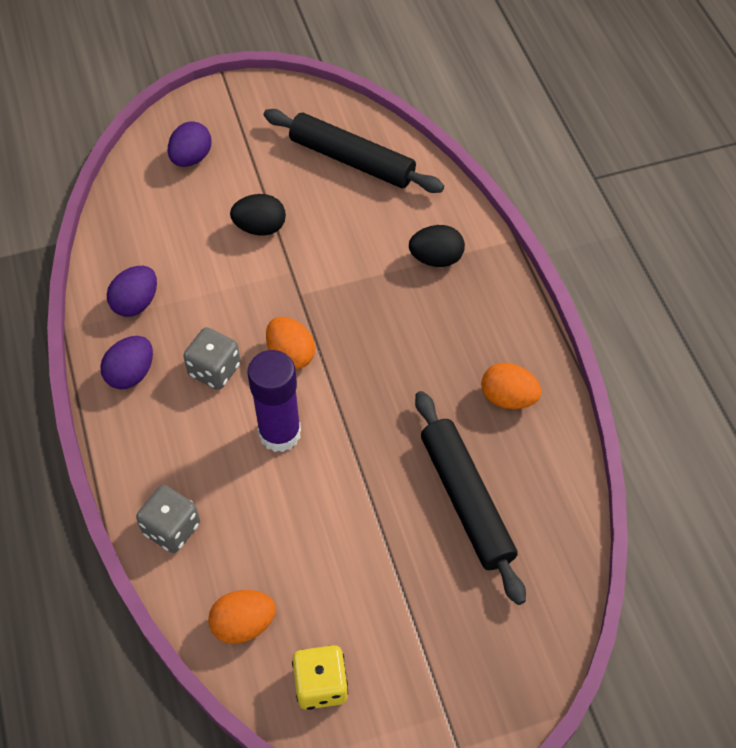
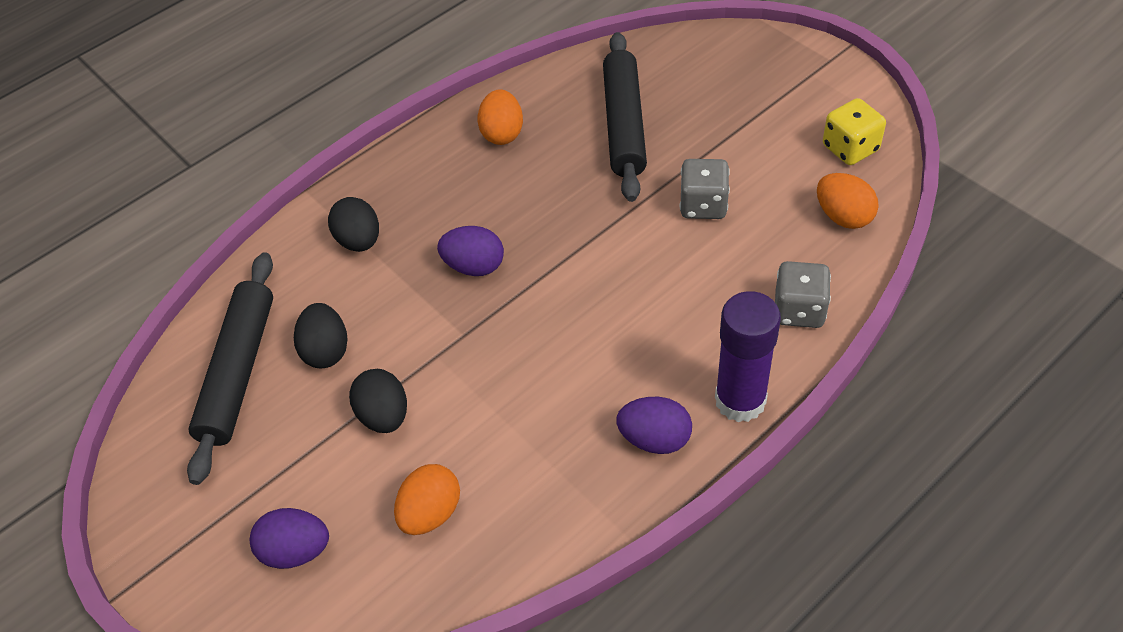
camera: 110 degrees left, 5 degrees down
purple egg [107,266,157,317] -> purple egg moved to [437,226,504,276]
grey dice [183,327,241,390] -> grey dice moved to [680,159,730,219]
purple glue stick [248,350,301,452] -> purple glue stick moved to [715,291,781,422]
orange egg [266,317,315,370] -> orange egg moved to [394,464,460,535]
black rolling pin [415,391,526,605] -> black rolling pin turned 45 degrees counterclockwise [603,32,647,202]
none -> black egg [294,303,348,368]

